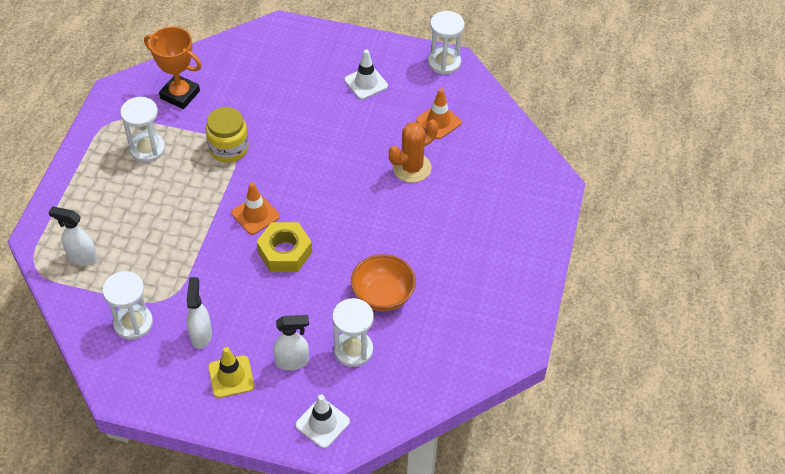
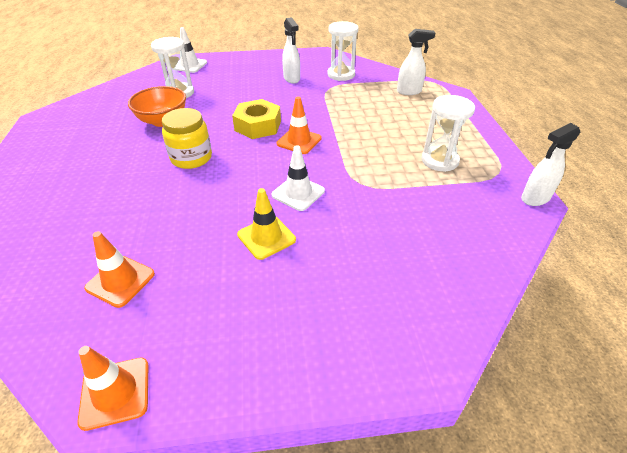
camera: 160 degrees right, 10 degrees down
orange trophy [144,27,202,109] -> none
yellow jar [206,107,249,163] -> yellow jar moved to [162,108,212,169]
yellow traffic cone [208,347,254,398] -> yellow traffic cone moved to [237,188,296,260]
white spray bottle [273,315,309,370] -> white spray bottle moved to [521,123,580,206]
white traffic cone [345,50,388,100] -> white traffic cone moved to [272,145,325,211]
orange cactus [389,119,438,183] -> none
white hourglass [428,11,465,74] -> orange traffic cone [77,346,148,431]

